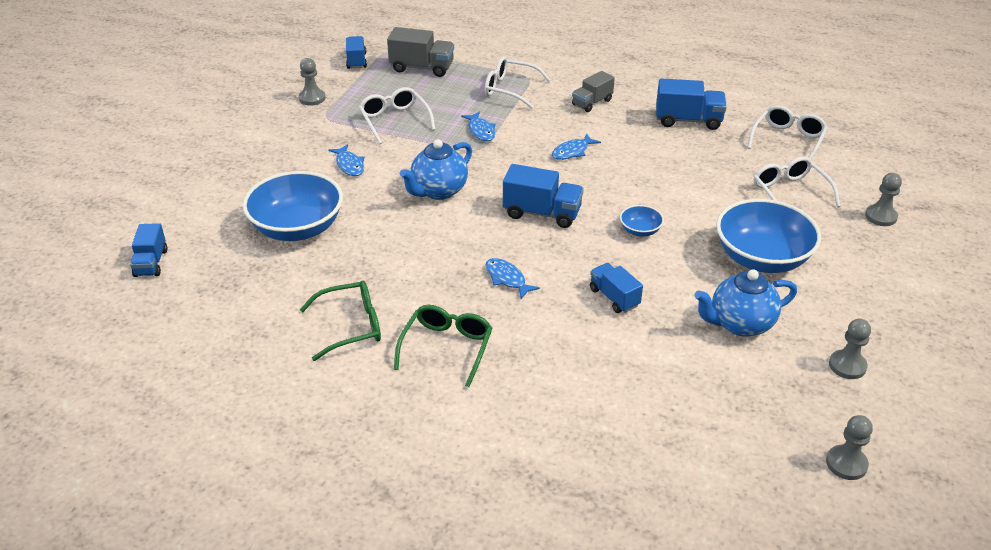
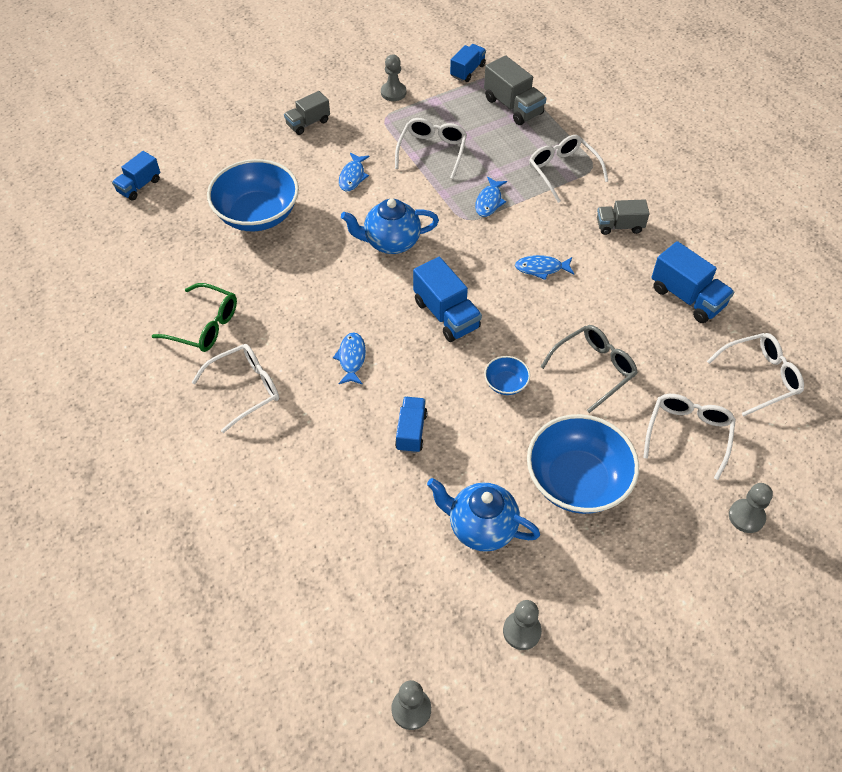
camera: 40 degrees right, 15 degrees up
green glasses [394,305,492,387] -> white glasses [192,344,279,433]
none -> grey truck [284,91,330,135]
none -> grey glasses [540,325,638,413]

